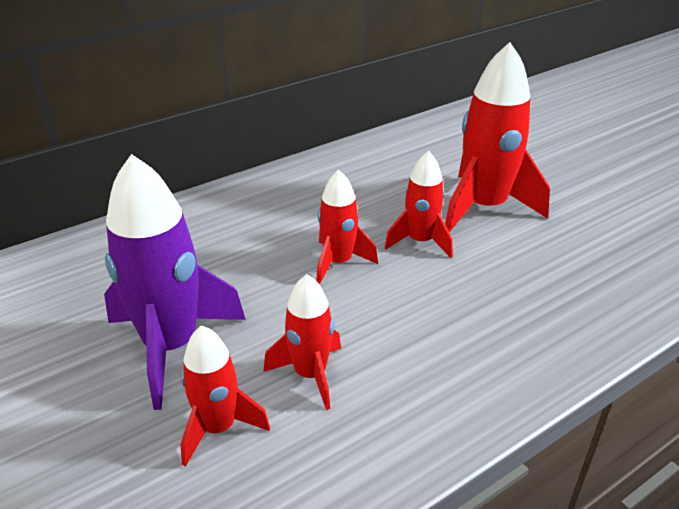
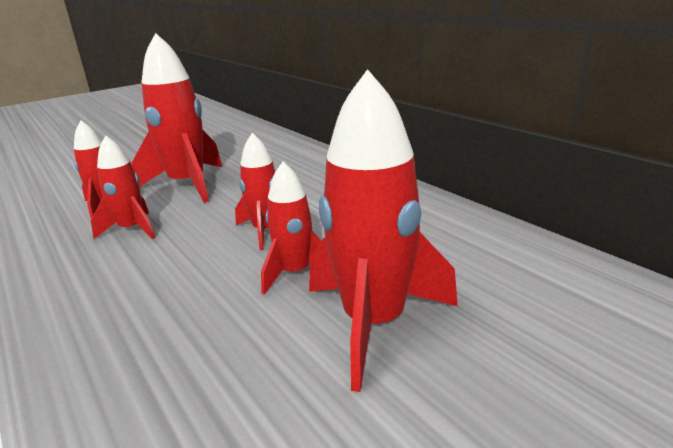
camera: 90 degrees right, 10 degrees down
purple rocket [104,154,246,410] -> red rocket [131,33,222,203]

